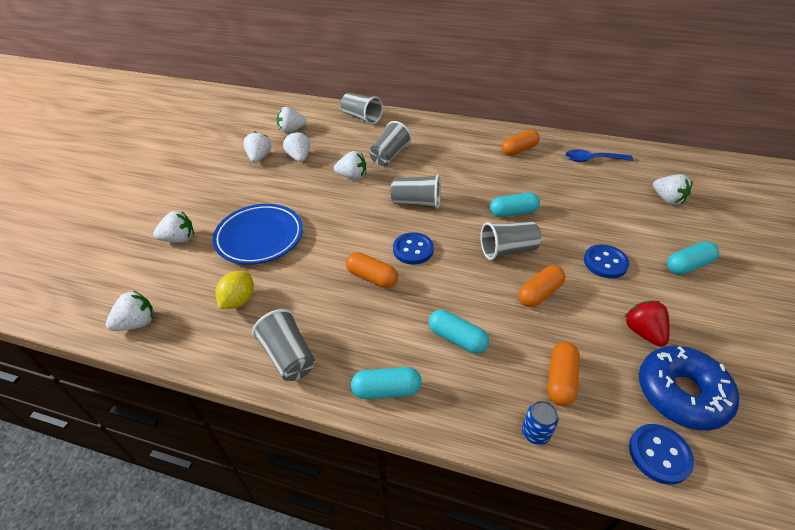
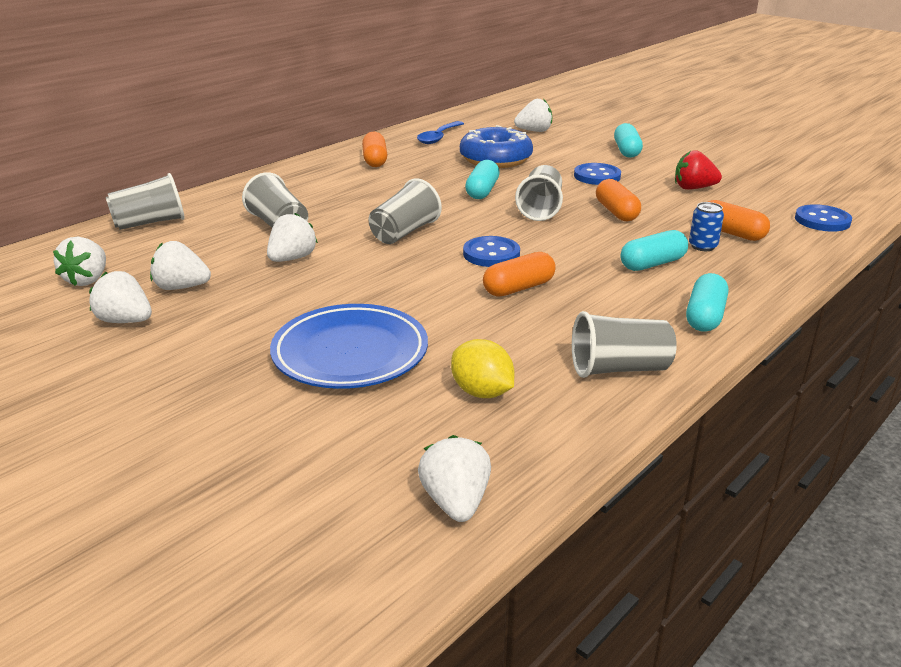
camera: 65 degrees left, 15 degrees down
white strawberry [153,211,194,243] -> none
blue can [522,401,559,445] -> blue can moved to [689,202,724,251]
blue donut [639,346,739,430] -> blue donut moved to [460,125,533,168]

